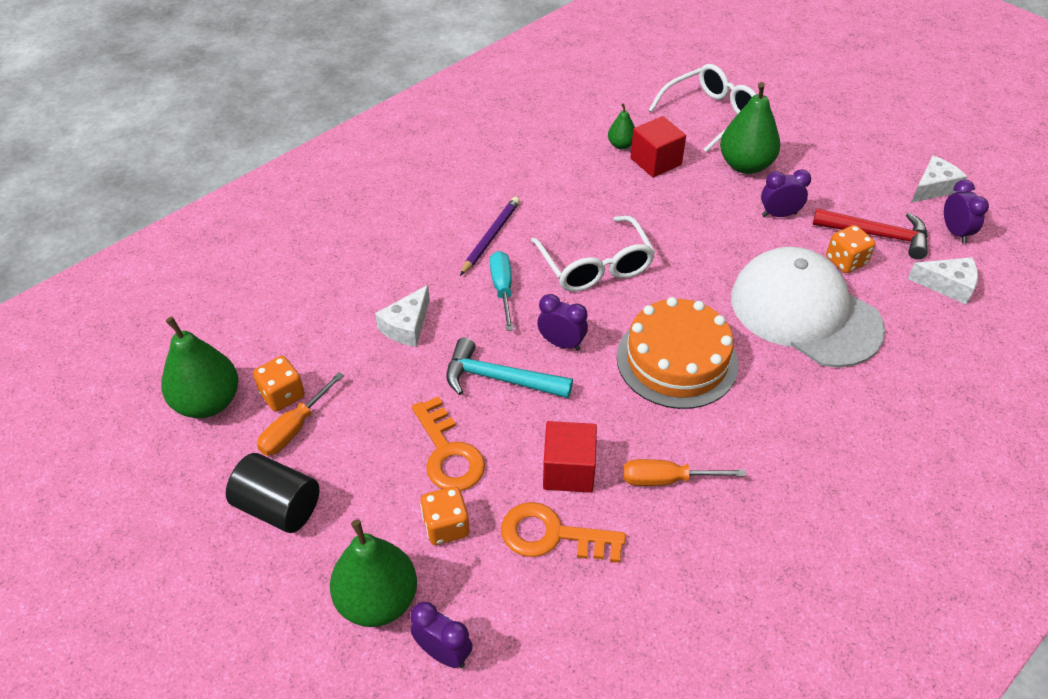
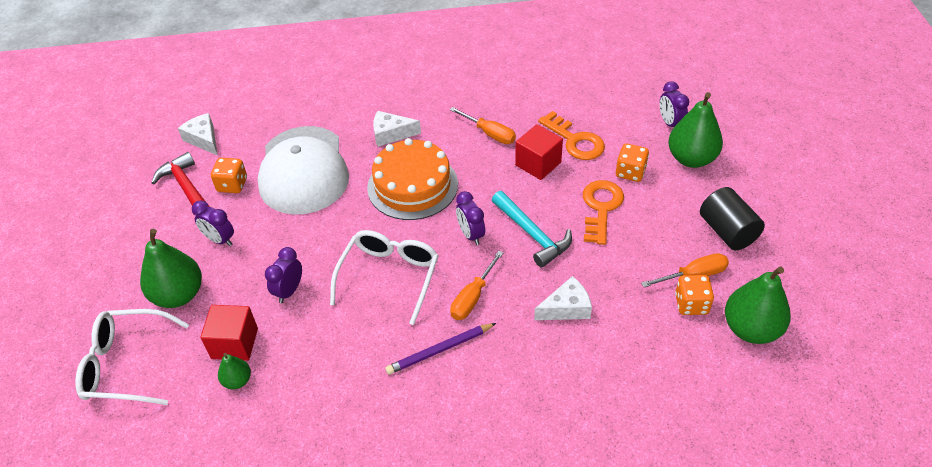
camera: 140 degrees left, 0 degrees up
turquoise screwdriver [490,251,514,331] -> orange screwdriver [450,251,503,320]
white cheese [911,156,968,203] -> white cheese moved to [373,111,421,147]
purple clock [944,180,989,244] -> purple clock moved to [265,247,302,303]

